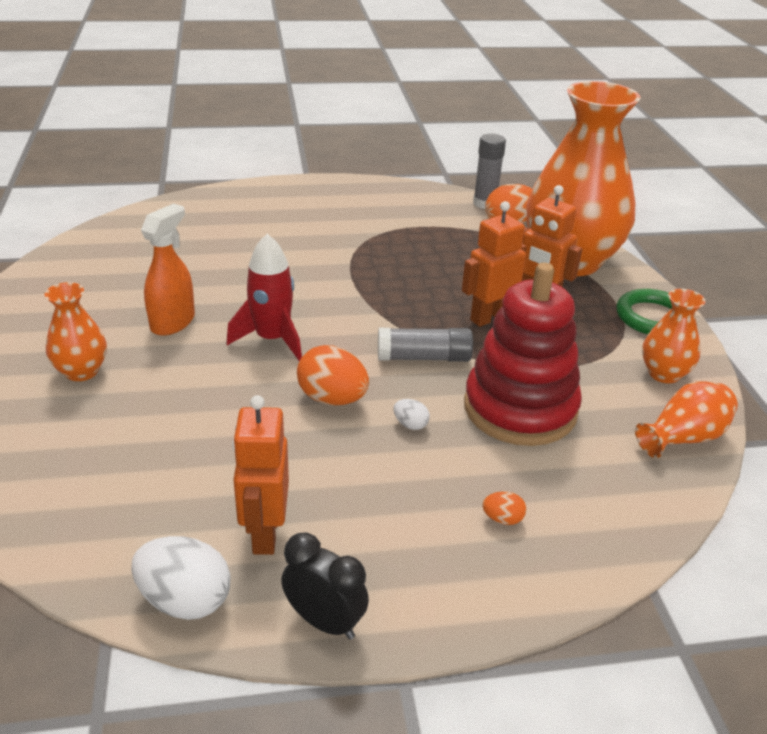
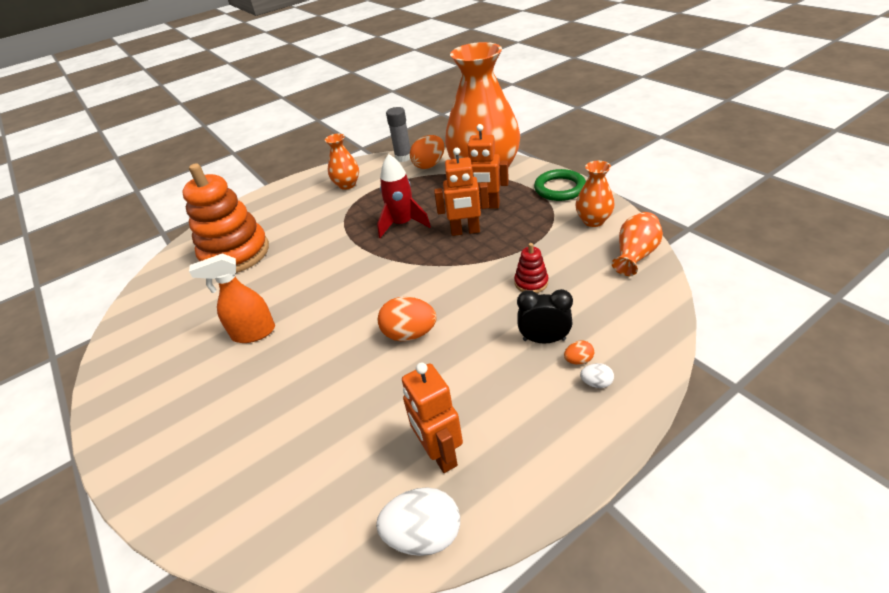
camera: 20 degrees left, 5 degrees up
orange vase [45,282,107,381] -> orange vase moved to [325,134,359,190]
orange spray bottle [141,203,195,336] -> orange spray bottle turned 105 degrees counterclockwise [189,253,275,343]
red rocket [227,234,302,361] -> red rocket moved to [377,154,431,238]
black clock [281,532,369,640] -> black clock moved to [517,289,573,343]
grey glue stick [378,328,473,362] -> none
white egg [394,399,430,430] -> white egg moved to [580,363,614,388]
orange robot [462,201,527,327] -> orange robot turned 120 degrees counterclockwise [434,148,489,236]
red stacking toy [464,263,582,446] -> red stacking toy [514,243,548,293], size x0.42
none -> orange stacking toy [182,163,269,273]

